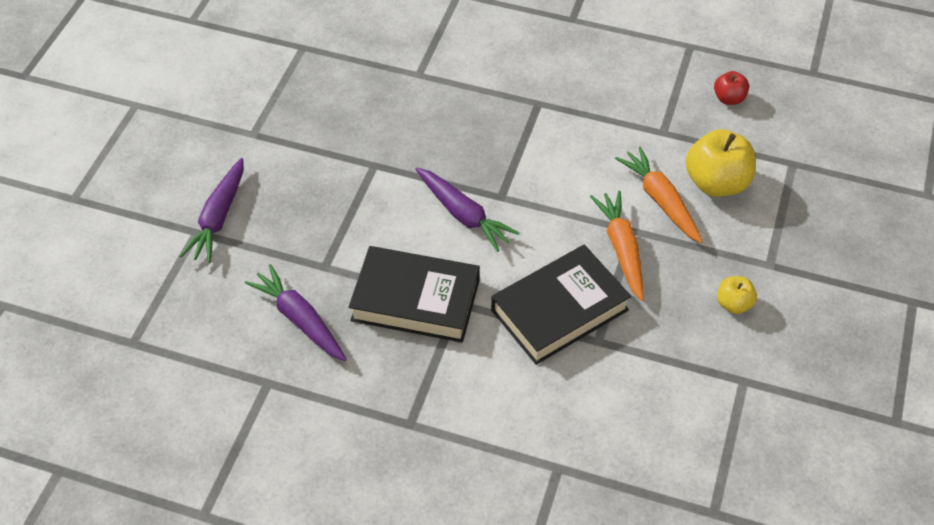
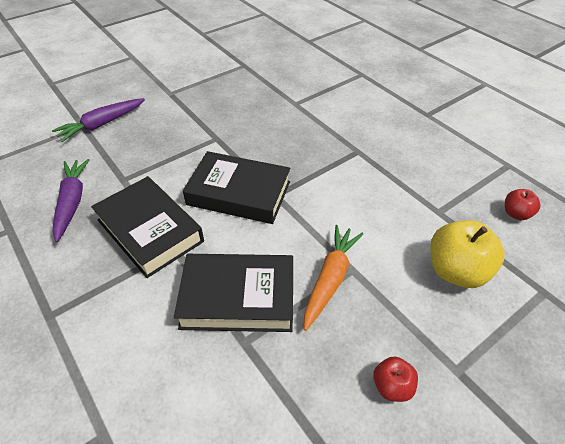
camera: 35 degrees right, 5 degrees down
purple carrot [416,168,520,252] -> black book [183,151,290,224]
orange carrot [615,146,703,243] -> none
yellow apple [717,276,757,314] -> red apple [373,356,418,402]

